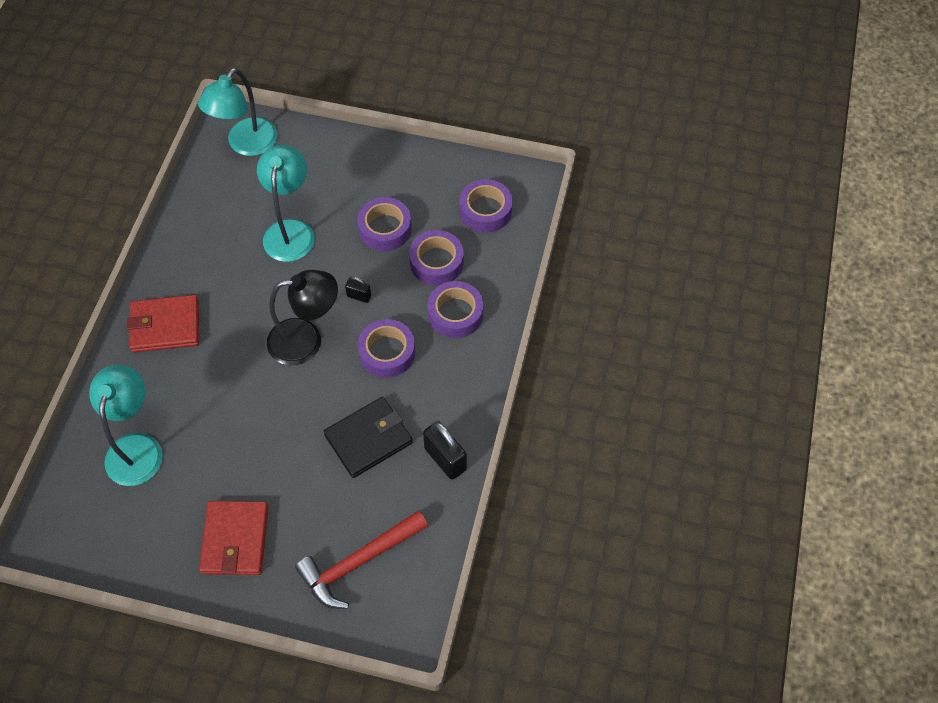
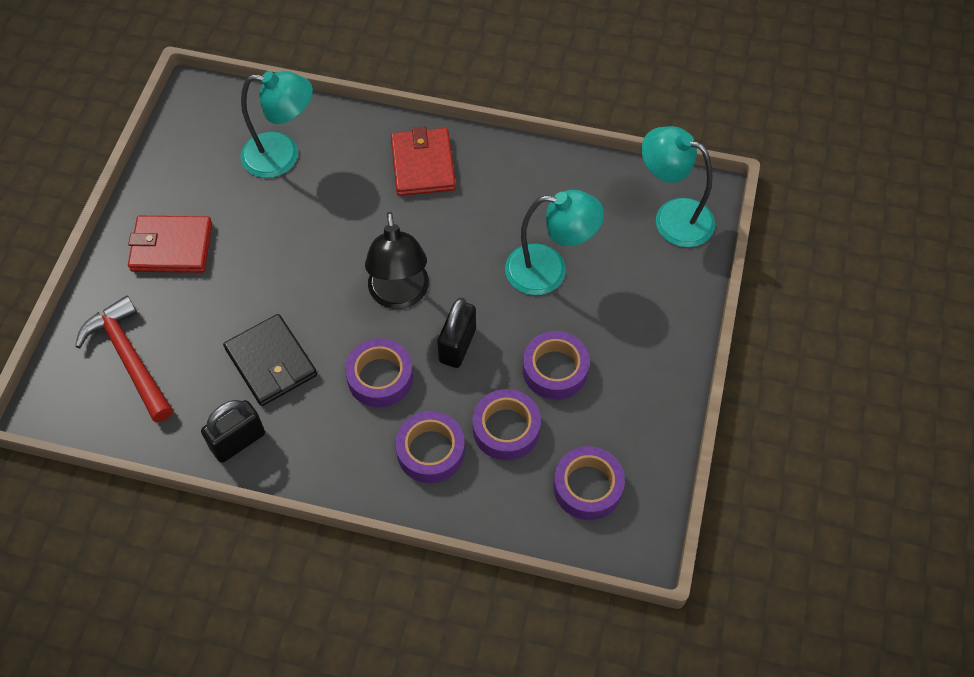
camera: 90 degrees right, 0 degrees up
black padlock [345,276,371,303] -> black padlock [437,298,476,368], size x1.85

